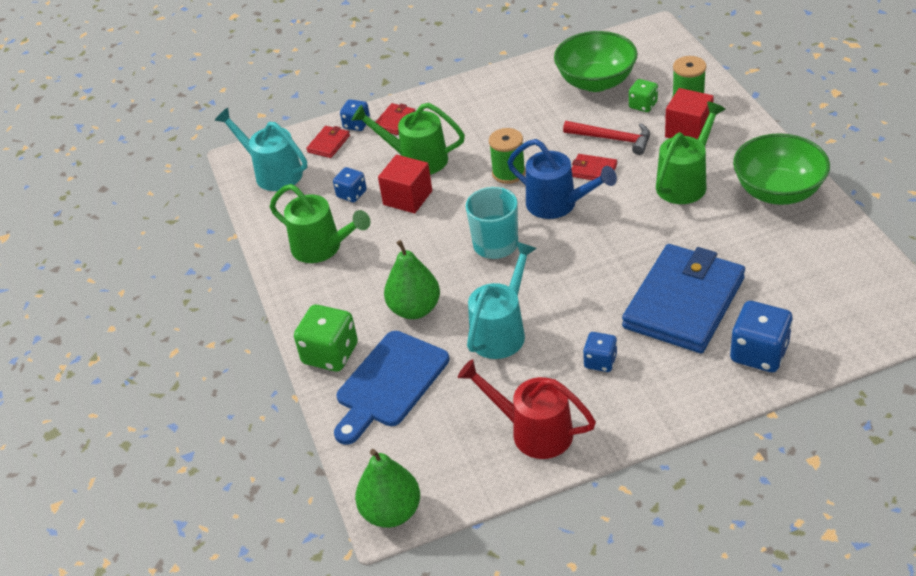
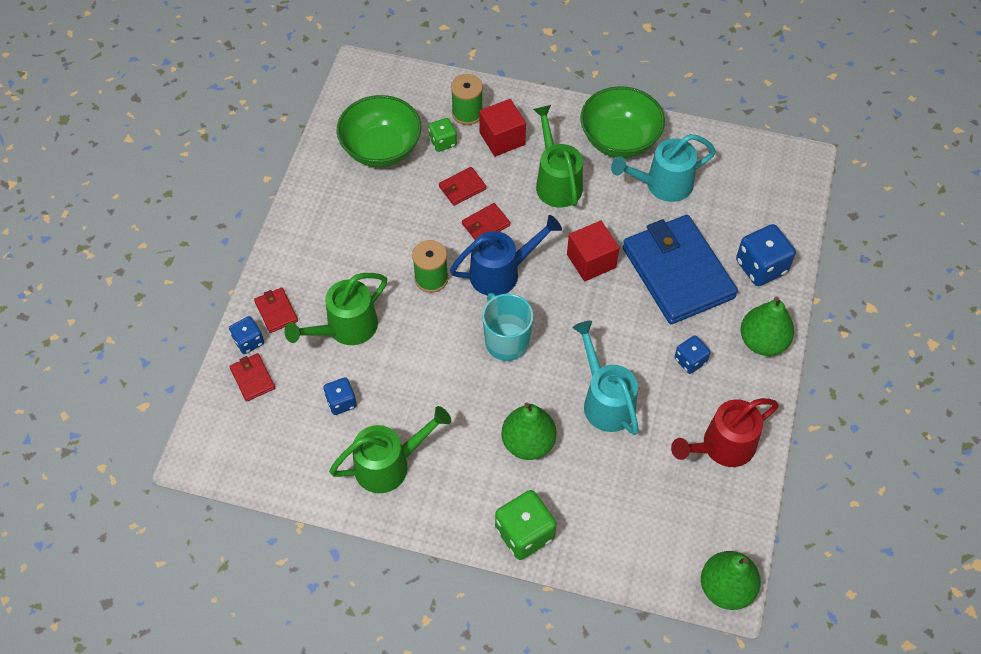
camera: 60 degrees left, 15 degrees up
turquoise watering can [215,108,307,191] -> turquoise watering can moved to [611,134,716,202]
blue cutting board [334,331,449,445] -> none
red cube [378,155,432,214] -> red cube moved to [567,220,619,282]
red hammer [563,121,650,155] -> red wallet [439,167,486,206]
none -> green pear [741,297,794,356]

